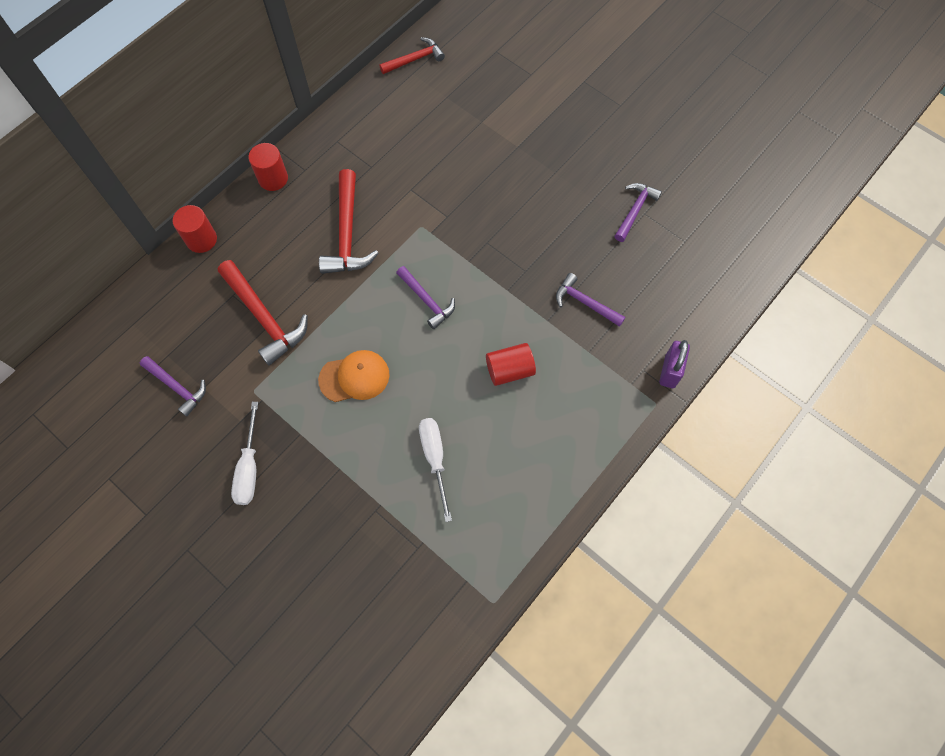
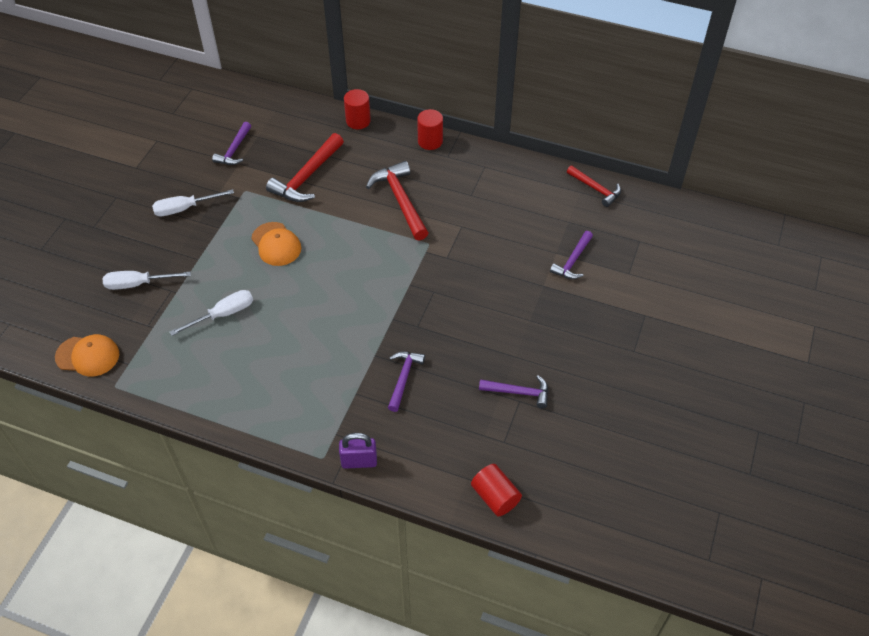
camera: 70 degrees right, 15 degrees down
red hammer [319,169,379,274] -> red hammer turned 90 degrees clockwise [366,161,428,240]
purple hammer [396,266,455,329] -> purple hammer moved to [550,231,593,279]
red cylinder [486,343,536,386] -> red cylinder moved to [471,464,522,516]
none -> orange cap [55,334,119,376]
none -> white screwdriver [102,271,191,290]

